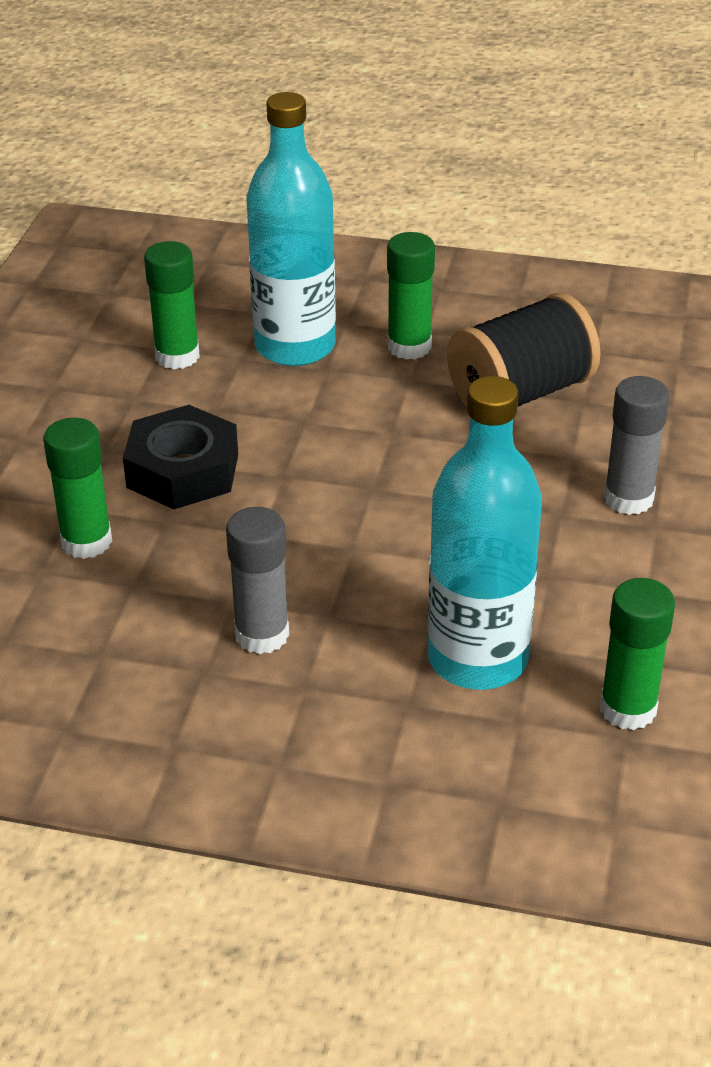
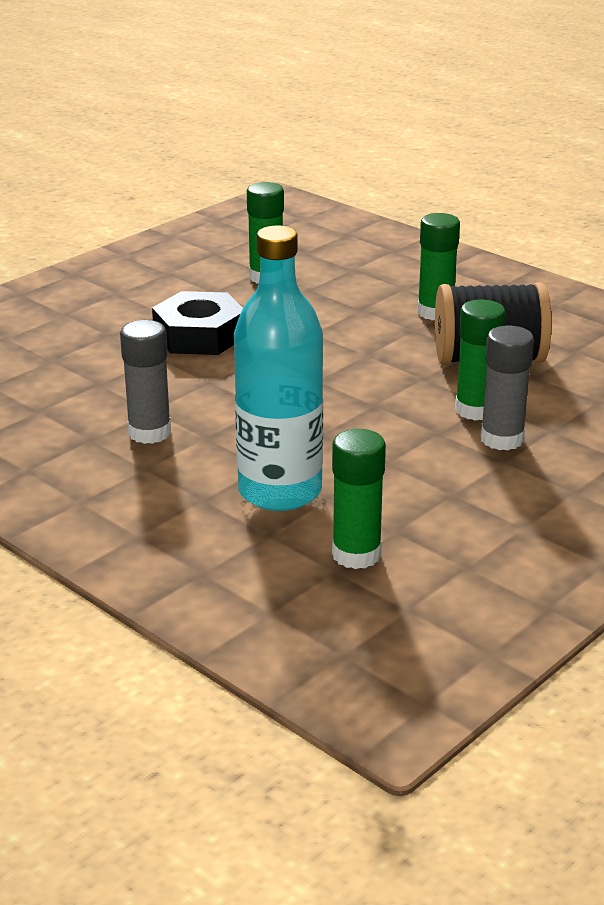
camera: 30 degrees right, 10 degrees down
green glue stick [43,418,112,559] -> green glue stick moved to [455,299,506,421]
turquoise bottle [247,92,336,366] -> none

